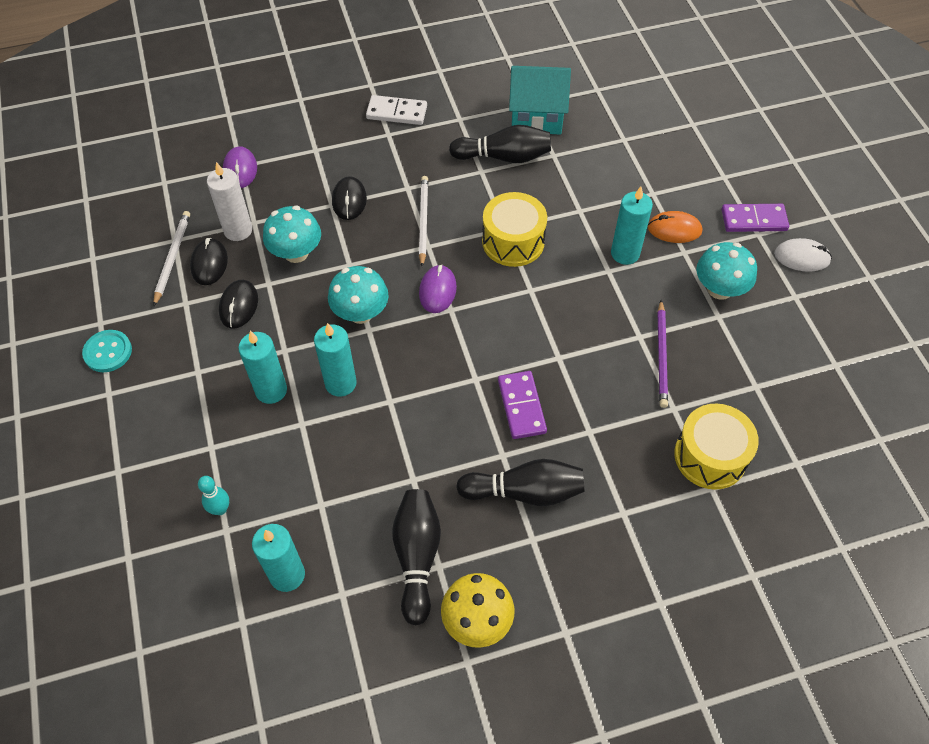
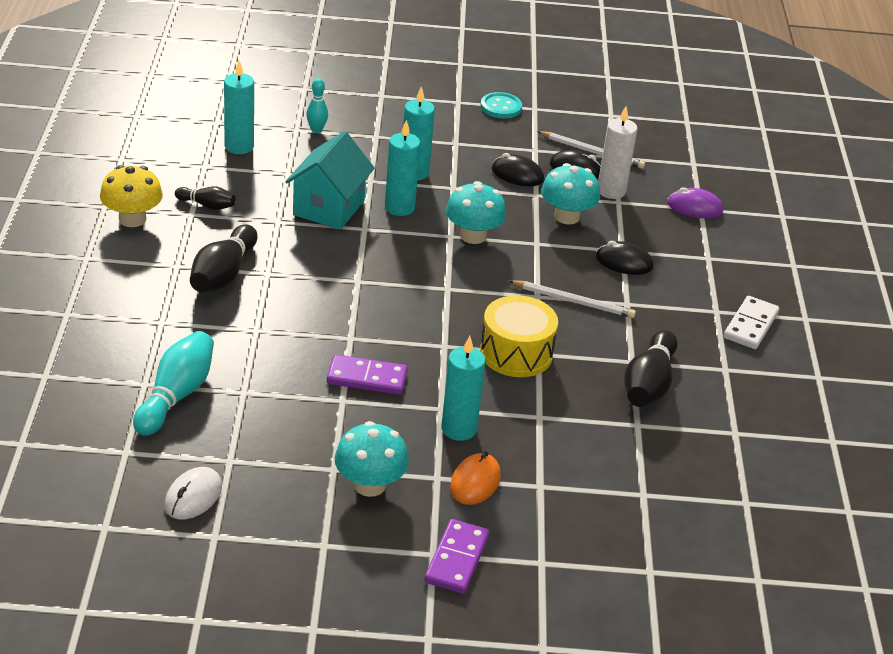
camera: 105 degrees right, 20 degrees down
black bowling pin [392,489,441,625] -> black bowling pin [175,186,236,210], size x0.56
purple mouse [419,265,457,313] -> none
purple domino [498,371,547,439] -> purple domino moved to [327,354,408,395]
turquoise house [509,66,571,134] -> turquoise house moved to [285,131,375,230]
purple pencil [658,300,668,408] -> none
yellow drum [674,404,759,490] -> turquoise bowling pin [133,331,214,436]
white mouse [774,238,832,272] -> white mouse moved to [164,467,222,520]

